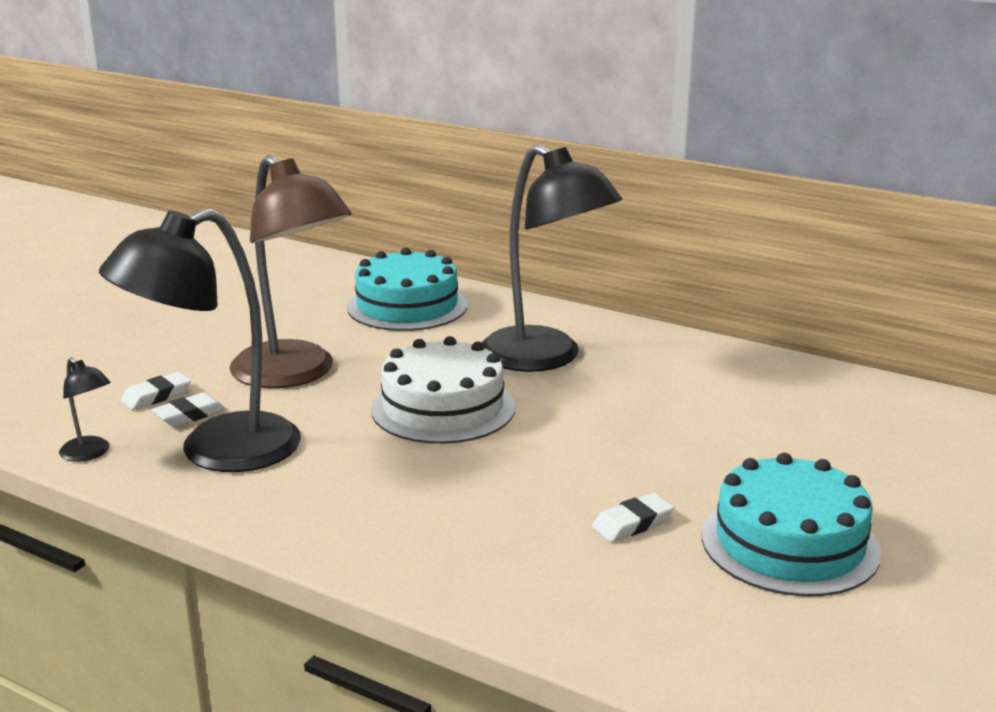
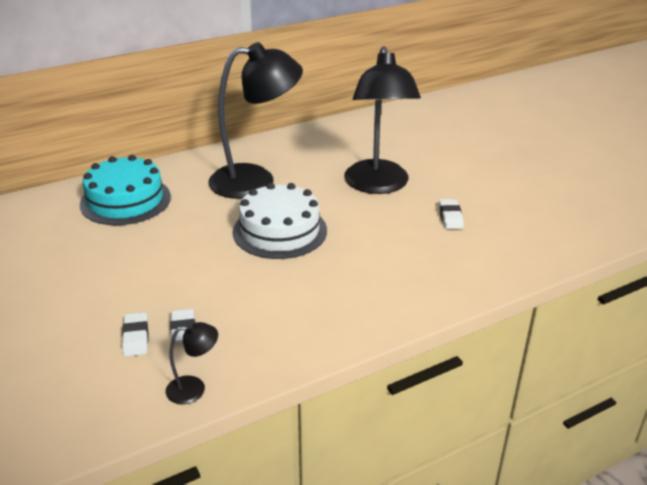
camera: 60 degrees left, 10 degrees up
black lamp [99,209,301,472] -> black lamp moved to [344,46,421,194]
brown lamp [230,155,352,388] -> none
turquoise cake [702,453,881,597] -> none

